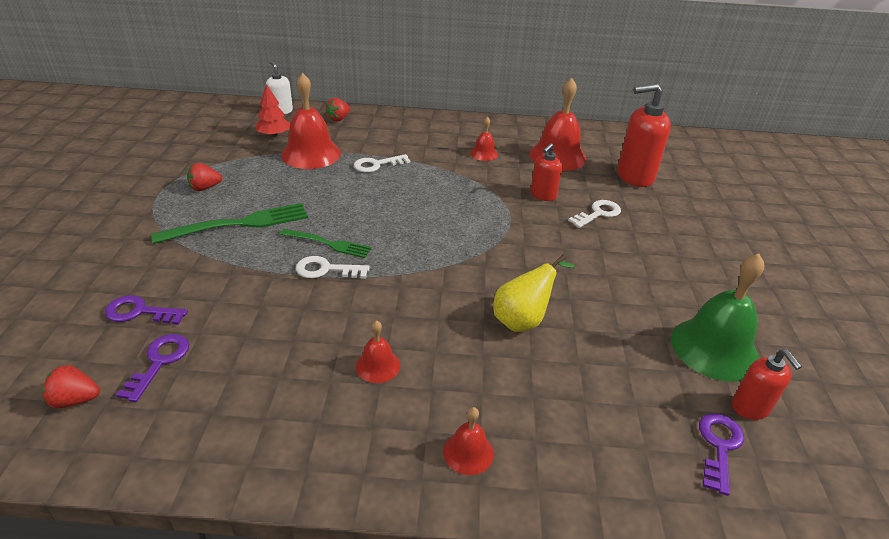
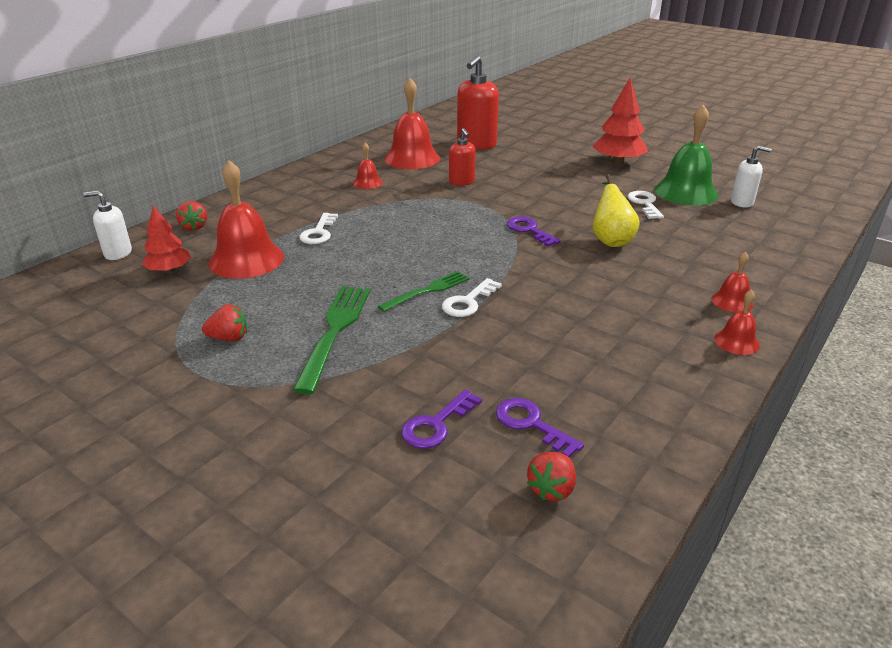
camera: 55 degrees left, 5 degrees down
red strawberry [187,163,222,191] -> red strawberry turned 105 degrees counterclockwise [202,304,247,342]
red bell [356,320,400,383] -> red bell moved to [714,289,760,355]
white key [568,200,621,228] -> white key moved to [627,191,664,219]
purple key [699,413,744,496] -> purple key moved to [507,217,561,246]
red soap dispenser [732,350,802,420] -> white soap dispenser [731,146,772,207]
none -> red tree [592,78,648,164]

